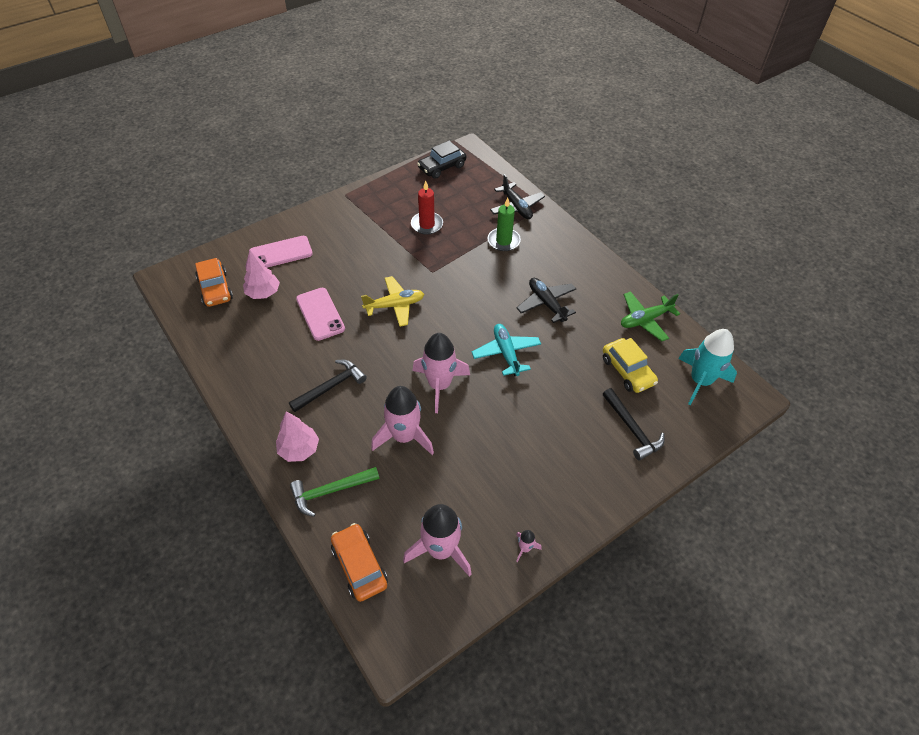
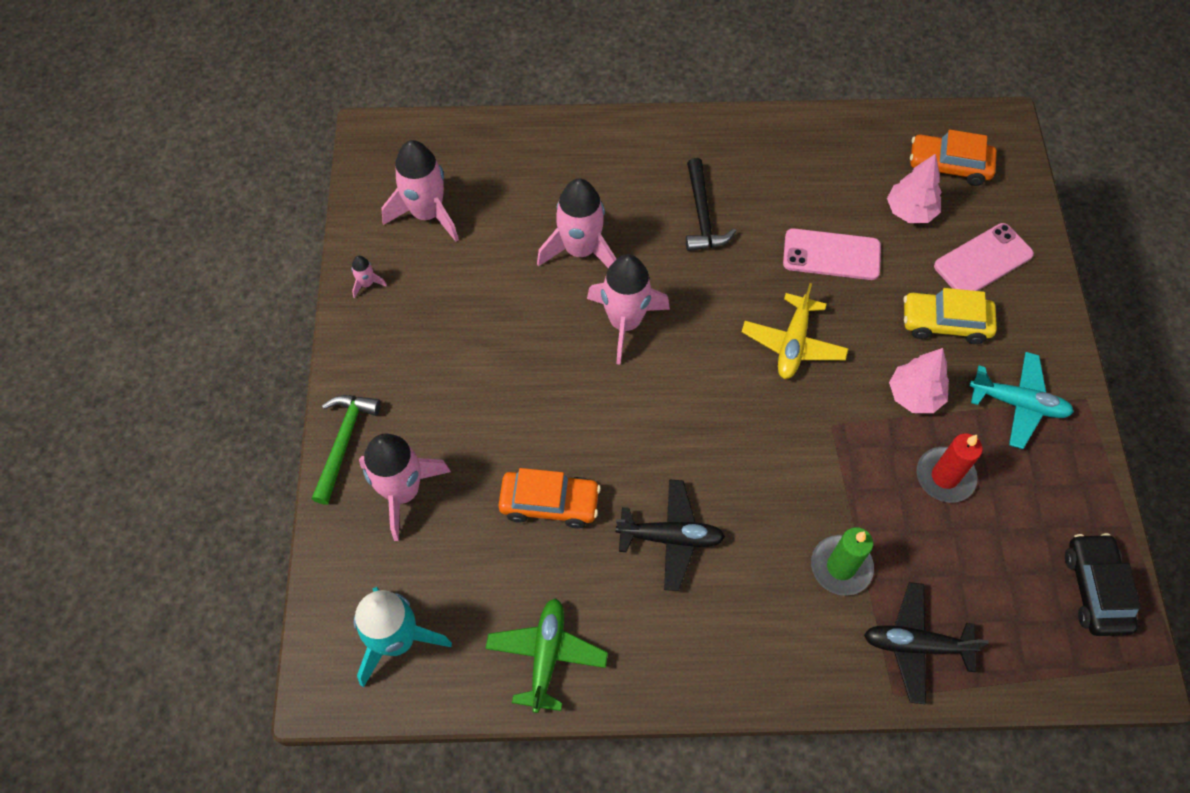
camera: 125 degrees right, 10 degrees up
pink phone [250,236,313,268] -> pink phone turned 45 degrees clockwise [934,223,1034,291]
pink tree [276,411,319,462] -> pink tree moved to [889,348,949,413]
green hammer [290,467,379,517] -> green hammer moved to [312,395,381,505]
orange car [331,523,388,602] -> orange car moved to [498,468,601,528]
turquoise plane [472,324,541,376] -> turquoise plane moved to [969,352,1074,449]
yellow car [603,338,658,393] -> yellow car moved to [904,288,997,344]
black hammer [603,388,665,460] -> pink rocket [359,433,451,541]

